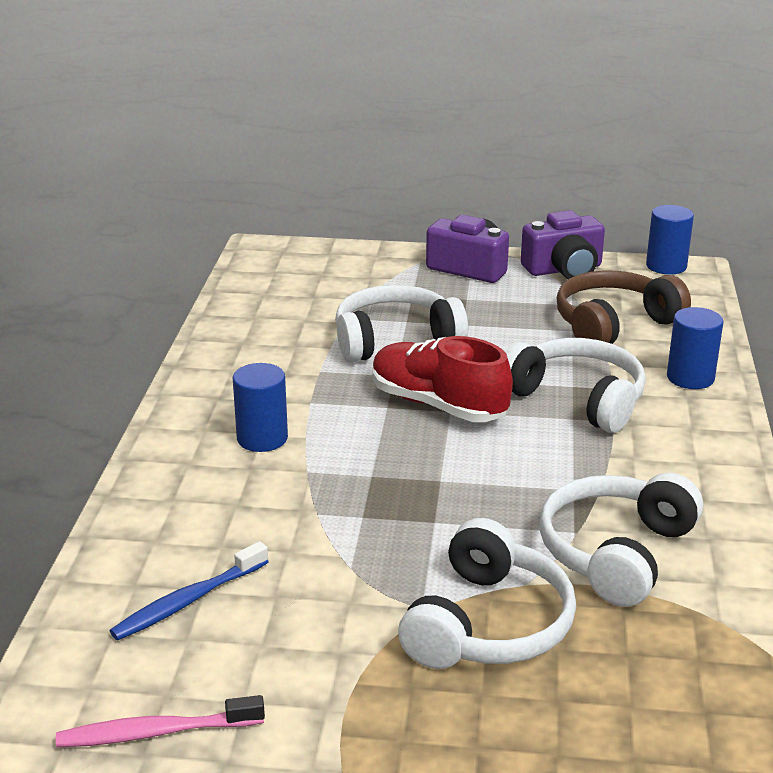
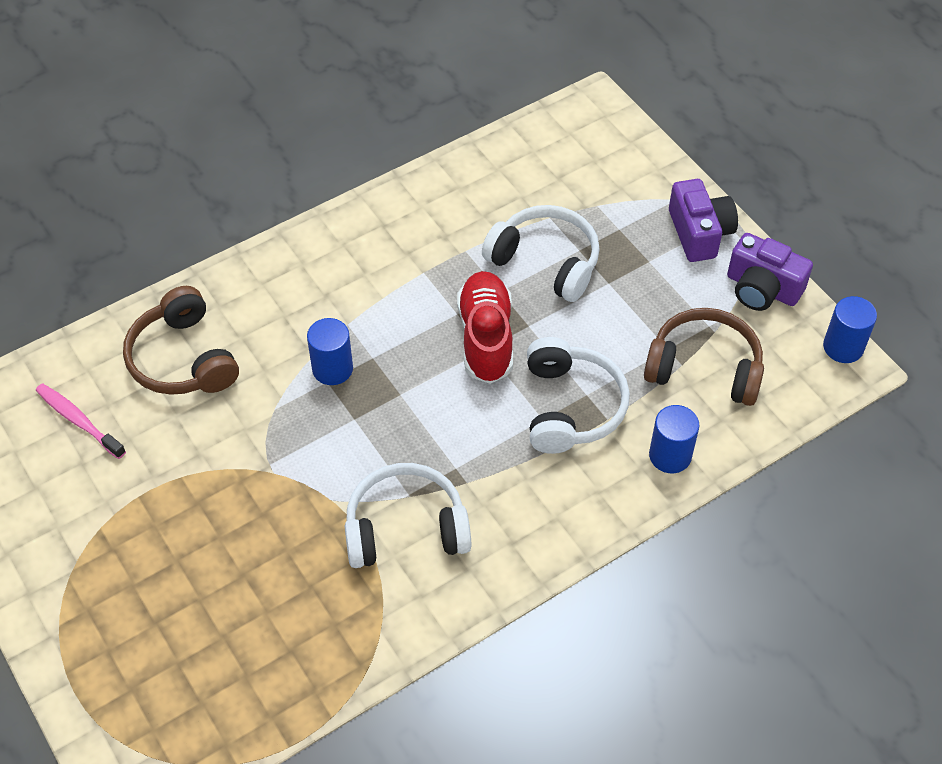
camera: 50 degrees right, 25 degrees up
blue toothbrush [110,541,269,640] -> brown headphones [123,286,239,395]
blue cylinder [233,363,288,452] -> blue cylinder moved to [307,318,353,385]
white headphones [398,518,576,669] -> none

